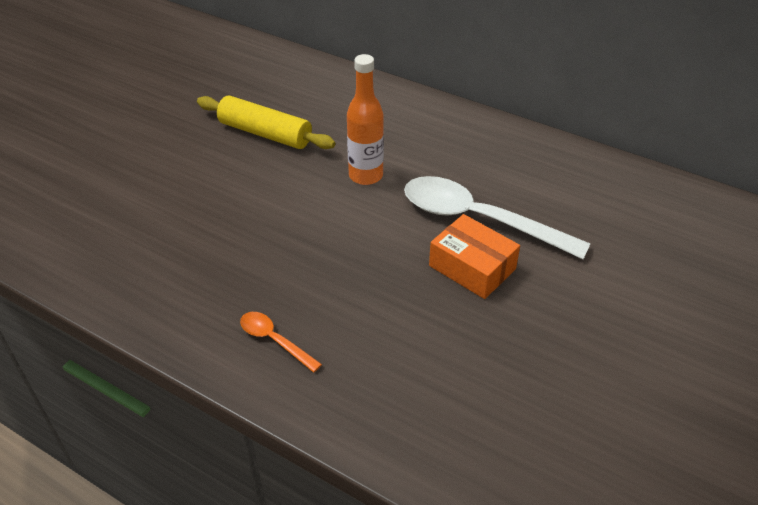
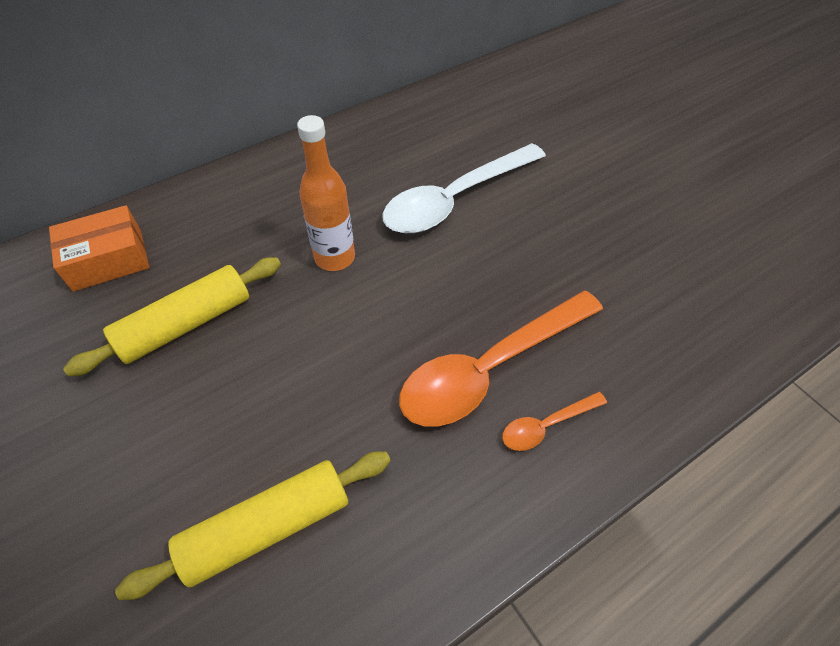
camera: 65 degrees left, 10 degrees up
orange box [429,214,520,299] -> orange box moved to [49,205,149,292]
none -> yellow rolling pin [115,451,391,600]
none -> orange spoon [399,290,603,427]

